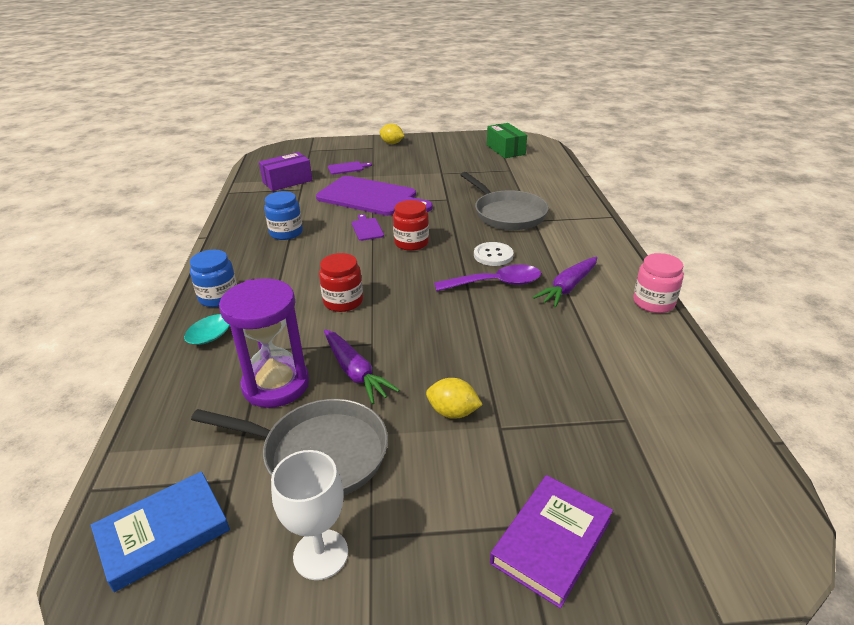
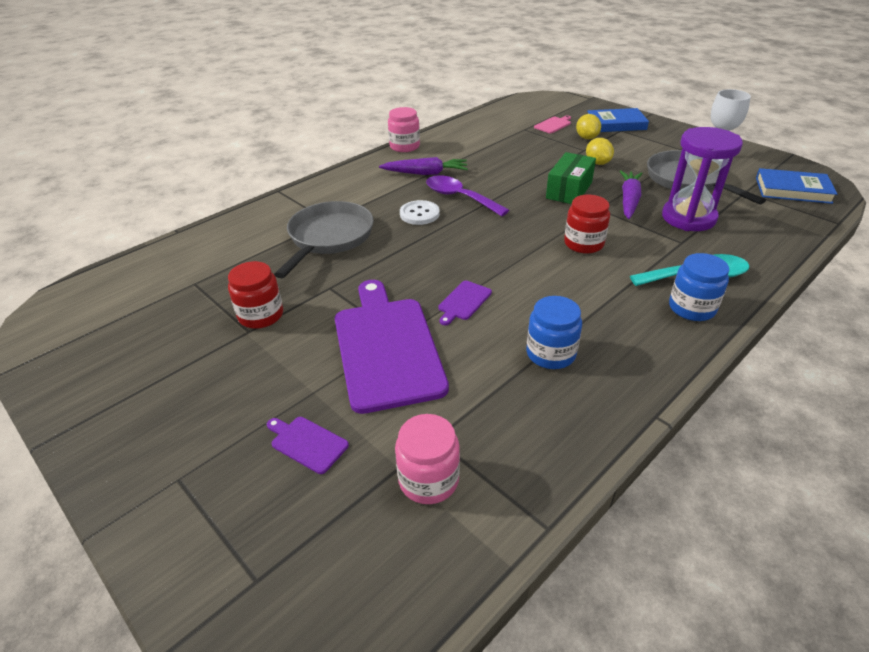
camera: 130 degrees left, 5 degrees up
purple box [259,152,312,191] -> pink jar [395,414,460,504]
yellow lemon [380,123,404,144] -> yellow lemon moved to [576,114,601,139]
red jar [393,200,429,251] -> red jar moved to [228,261,283,329]
green box [487,123,527,158] -> green box moved to [546,152,596,204]
purple book [490,475,613,609] -> blue book [587,108,649,132]
none -> pink cutting board [534,116,571,133]

